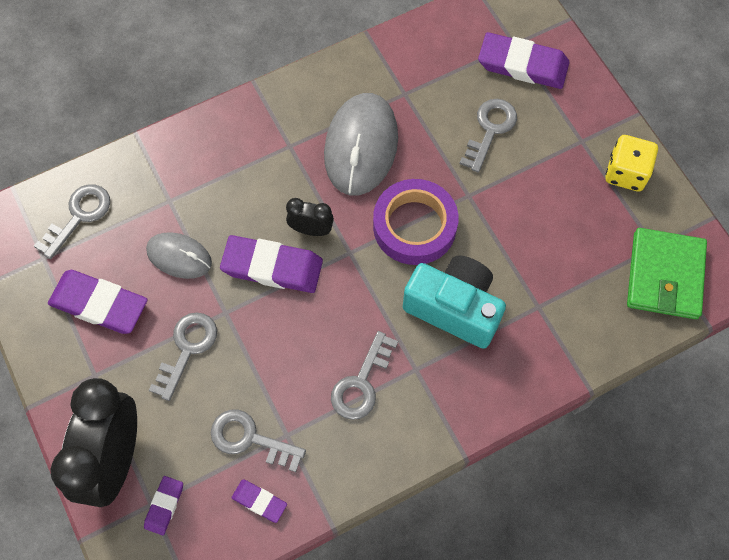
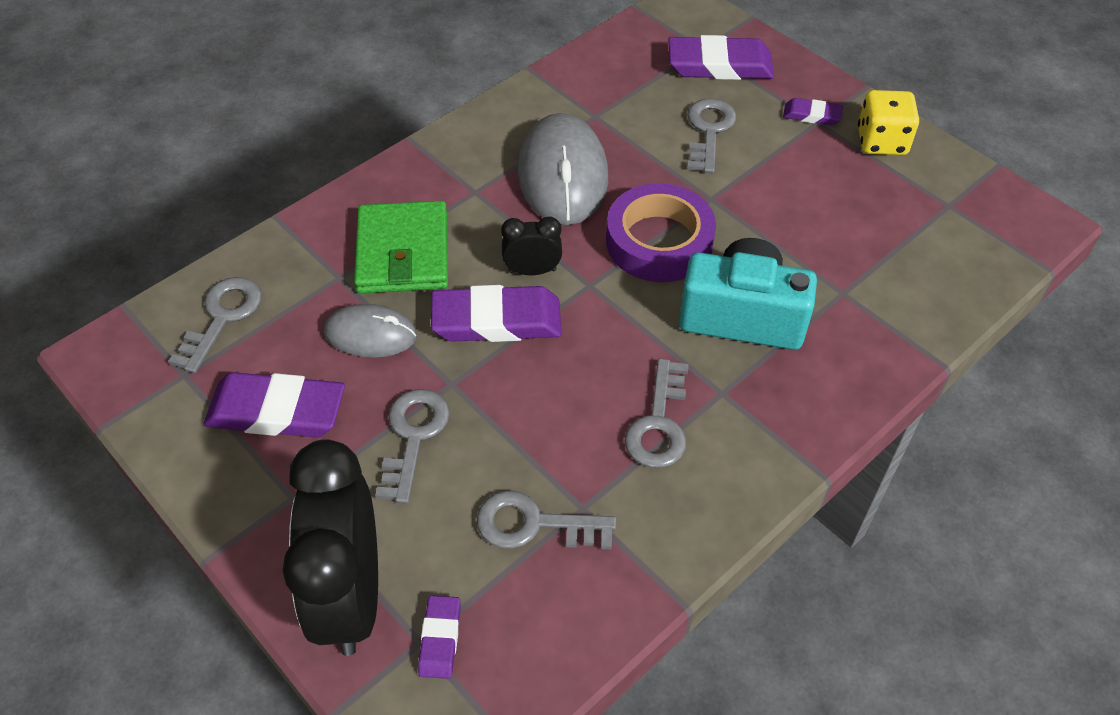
camera: 15 degrees left, 15 degrees down
purple eraser [231,479,287,523] -> purple eraser moved to [783,98,843,125]
green wallet [627,228,707,319] -> green wallet moved to [354,201,448,293]

